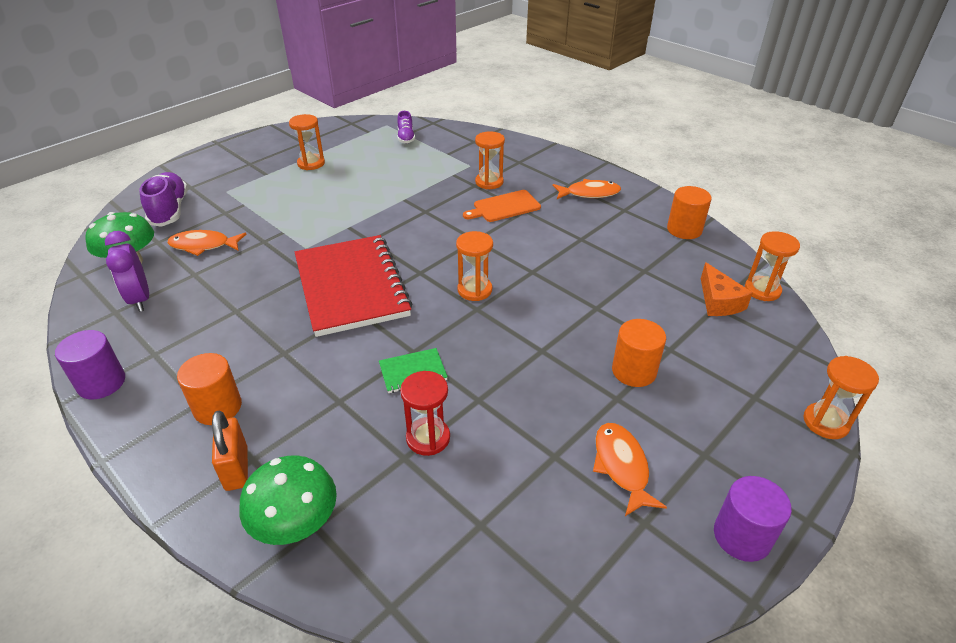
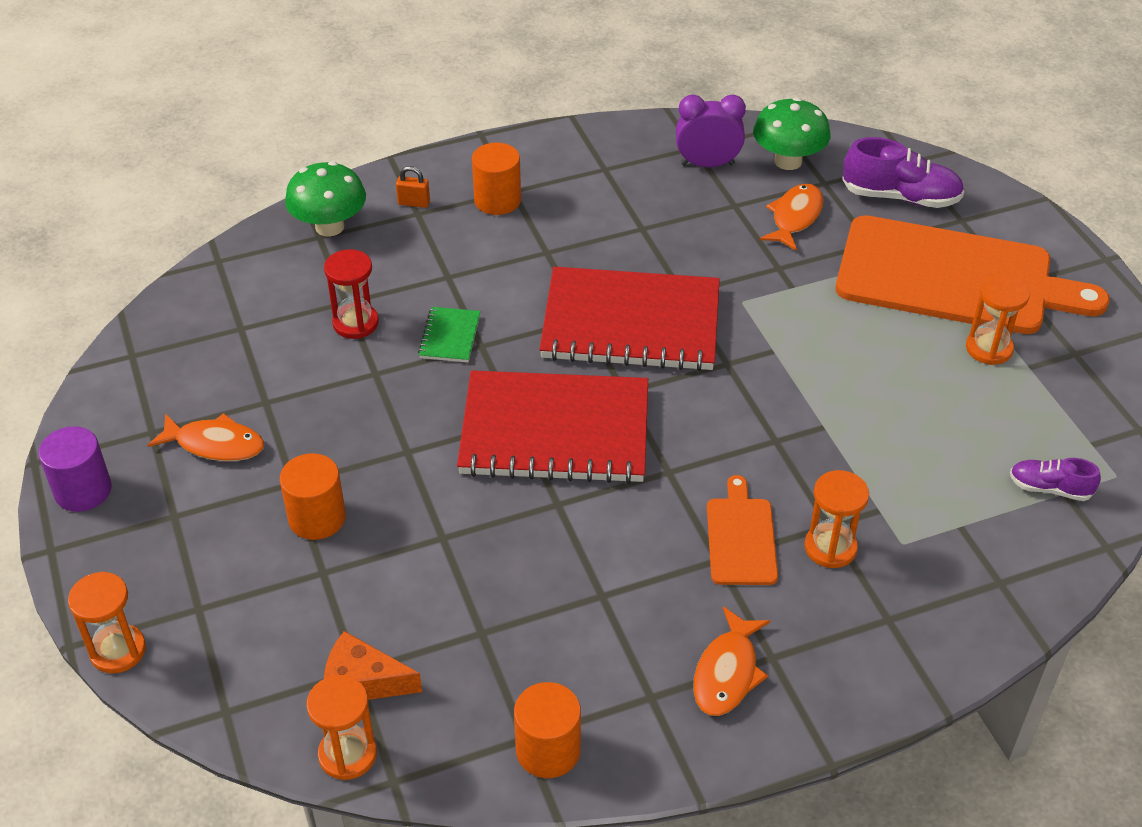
camera: 115 degrees right, 5 degrees up
purple cylinder [55,330,125,399] -> none
orange padlock [212,411,248,491] -> orange padlock [396,166,430,208], size x0.63
orange hourglass [456,231,493,301] -> red notebook [457,370,648,484]
none -> orange cutting board [836,215,1110,334]

